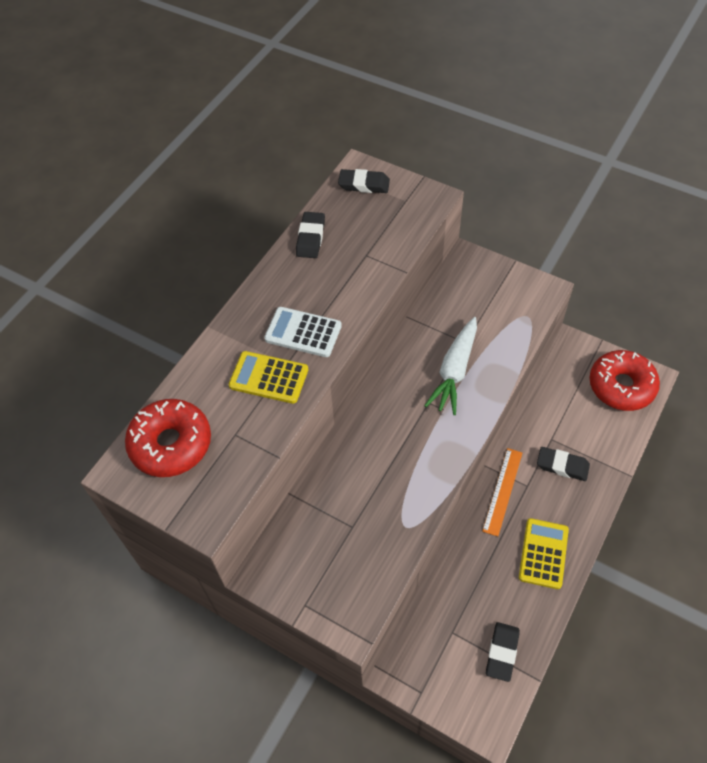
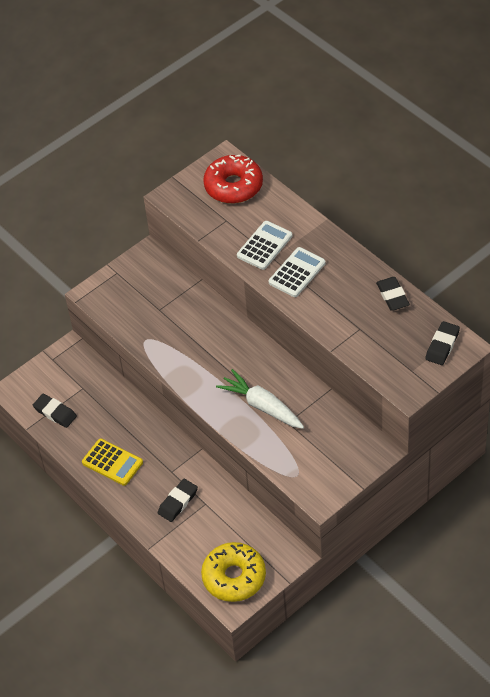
camera: 110 degrees right, 5 degrees down
yellow calculator [229,351,308,404] -> white calculator [237,221,292,270]
black eraser [296,212,325,258] -> black eraser turned 45 degrees clockwise [376,277,410,311]
orange ruler [482,448,522,536] -> none
red donut [589,350,660,411] -> yellow donut [201,542,266,602]

